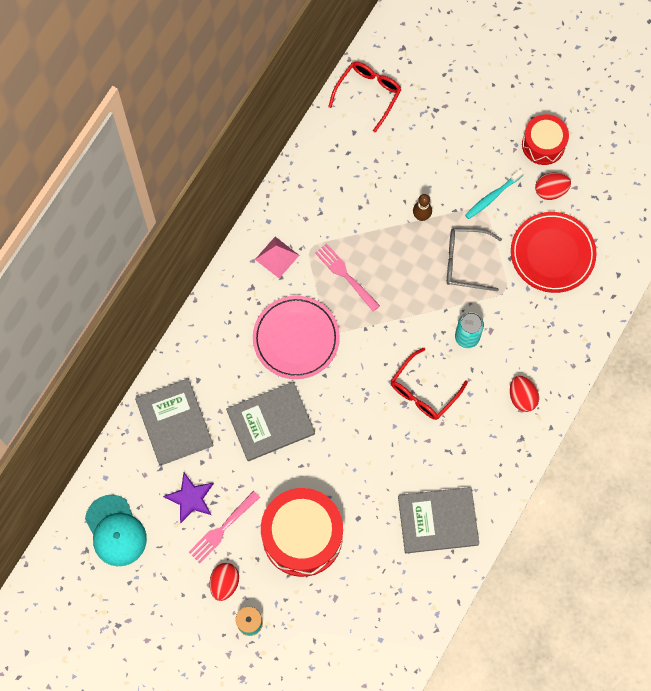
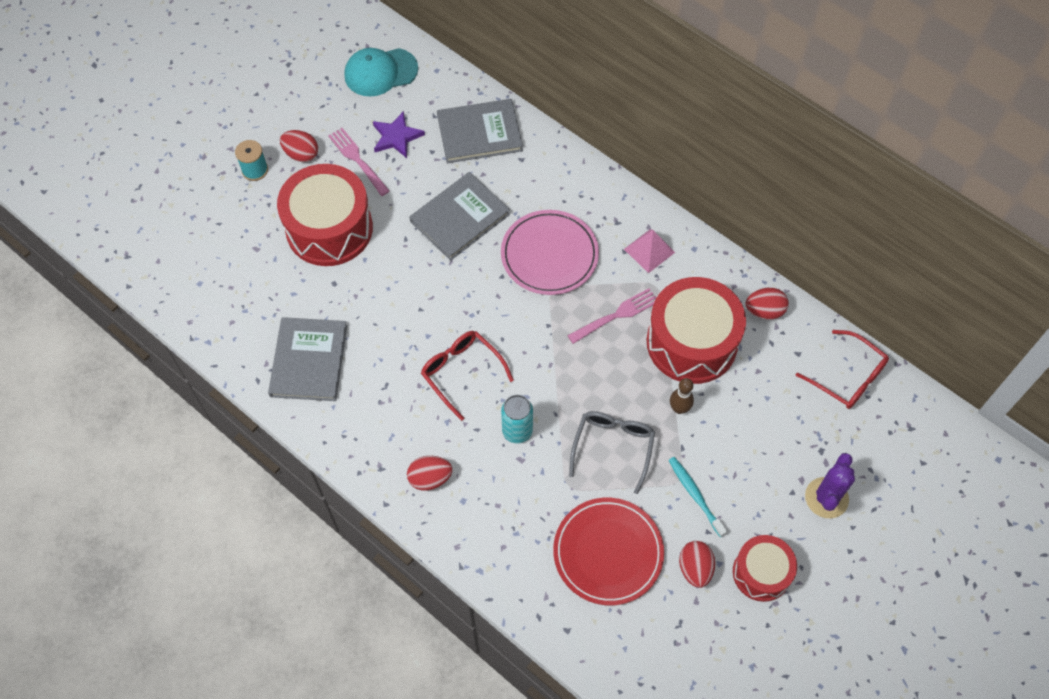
camera: 100 degrees right, 10 degrees down
grey book [226,382,315,461] -> grey book turned 60 degrees clockwise [410,172,510,261]
none -> red drum [647,277,746,384]
none -> red egg [746,288,789,320]
none -> purple cactus [805,453,855,518]

